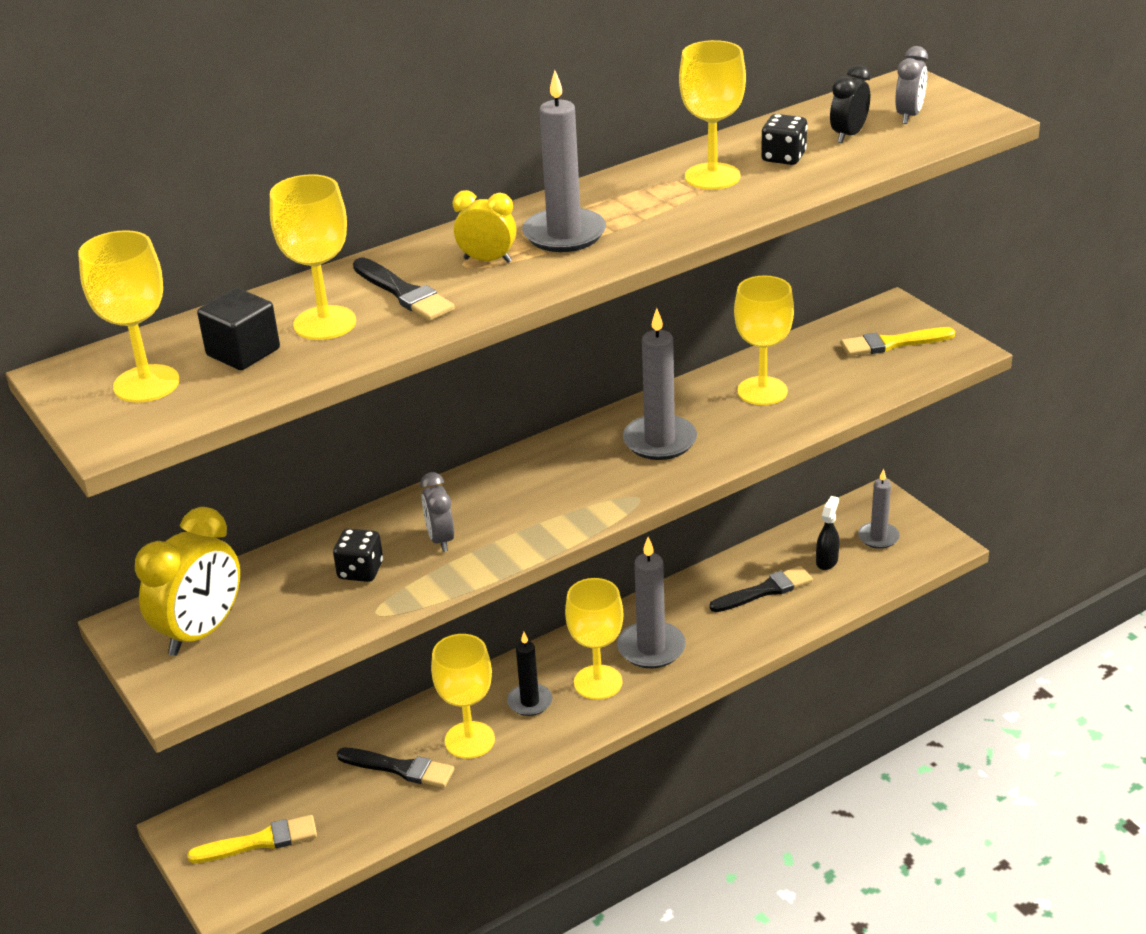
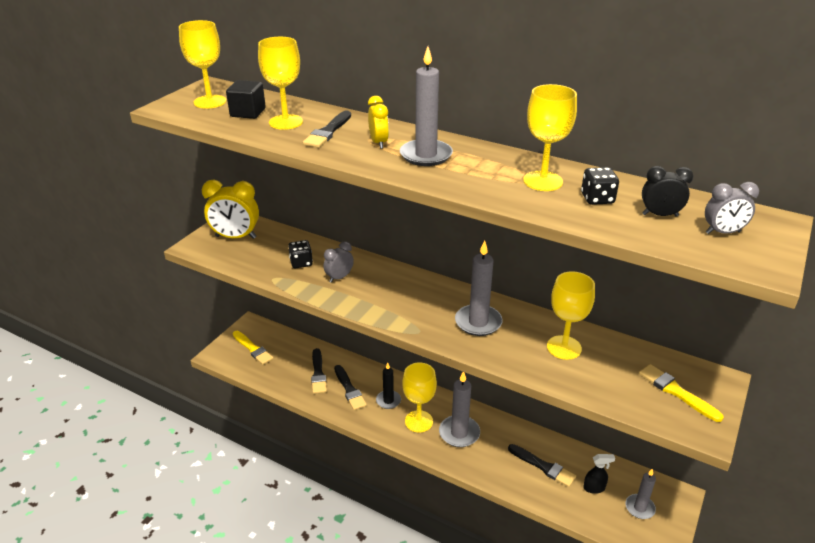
camera: 60 degrees right, 0 degrees up
yellow goblet [431,634,495,759] -> black brush [334,365,367,410]

